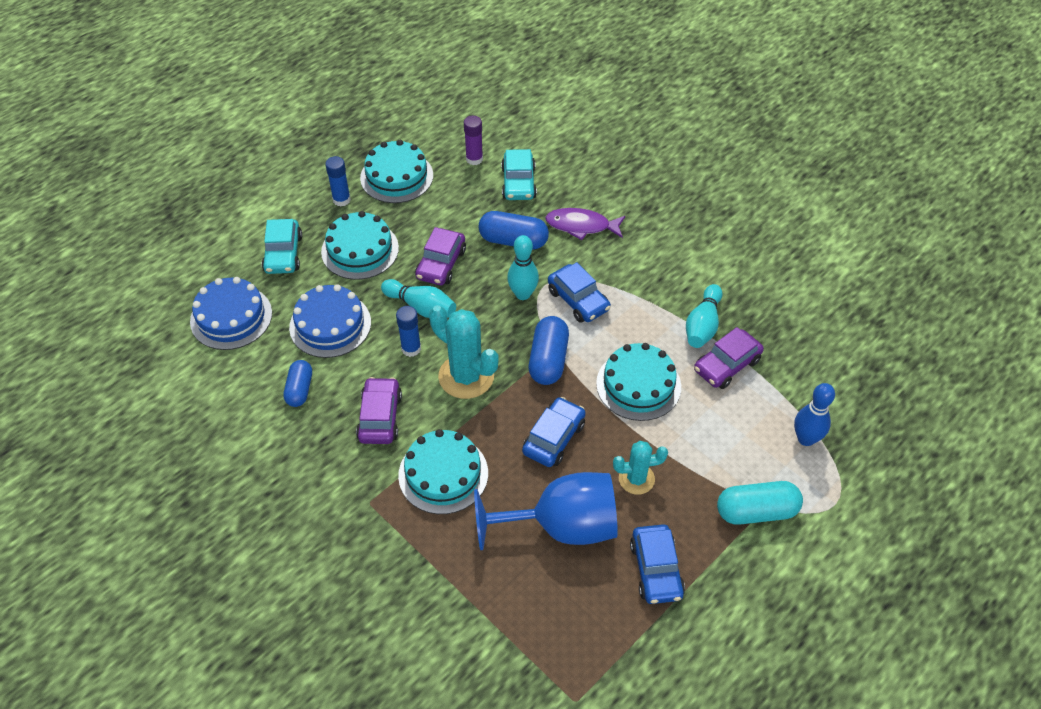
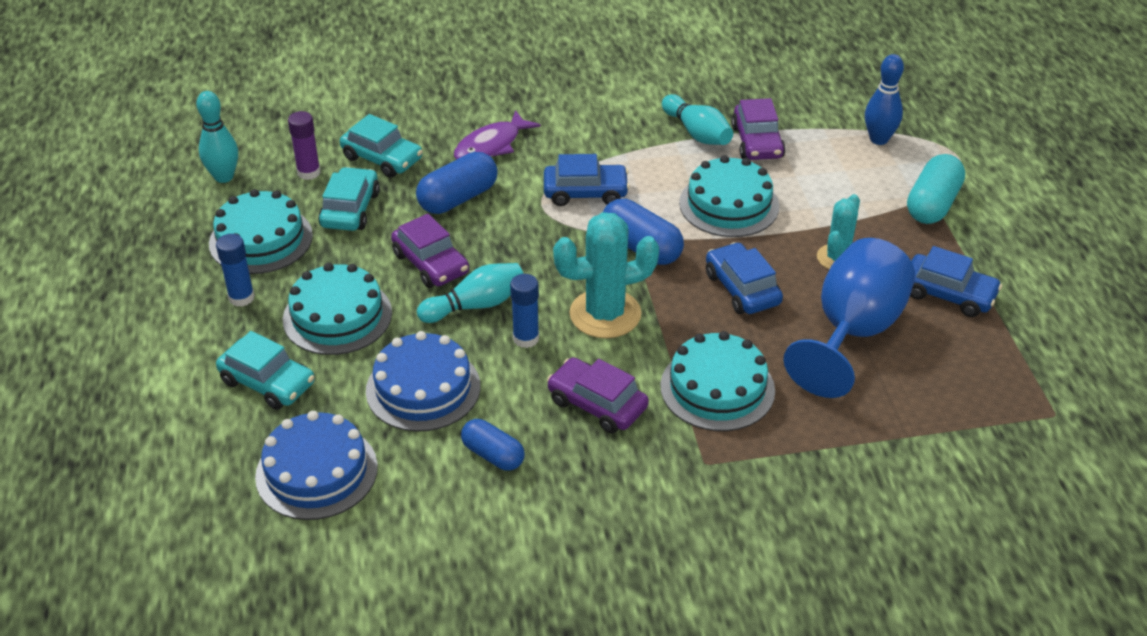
camera: 55 degrees left, 10 degrees down
turquoise bowling pin [507,235,539,300] -> turquoise bowling pin moved to [196,91,238,183]
none -> turquoise car [318,167,380,231]

